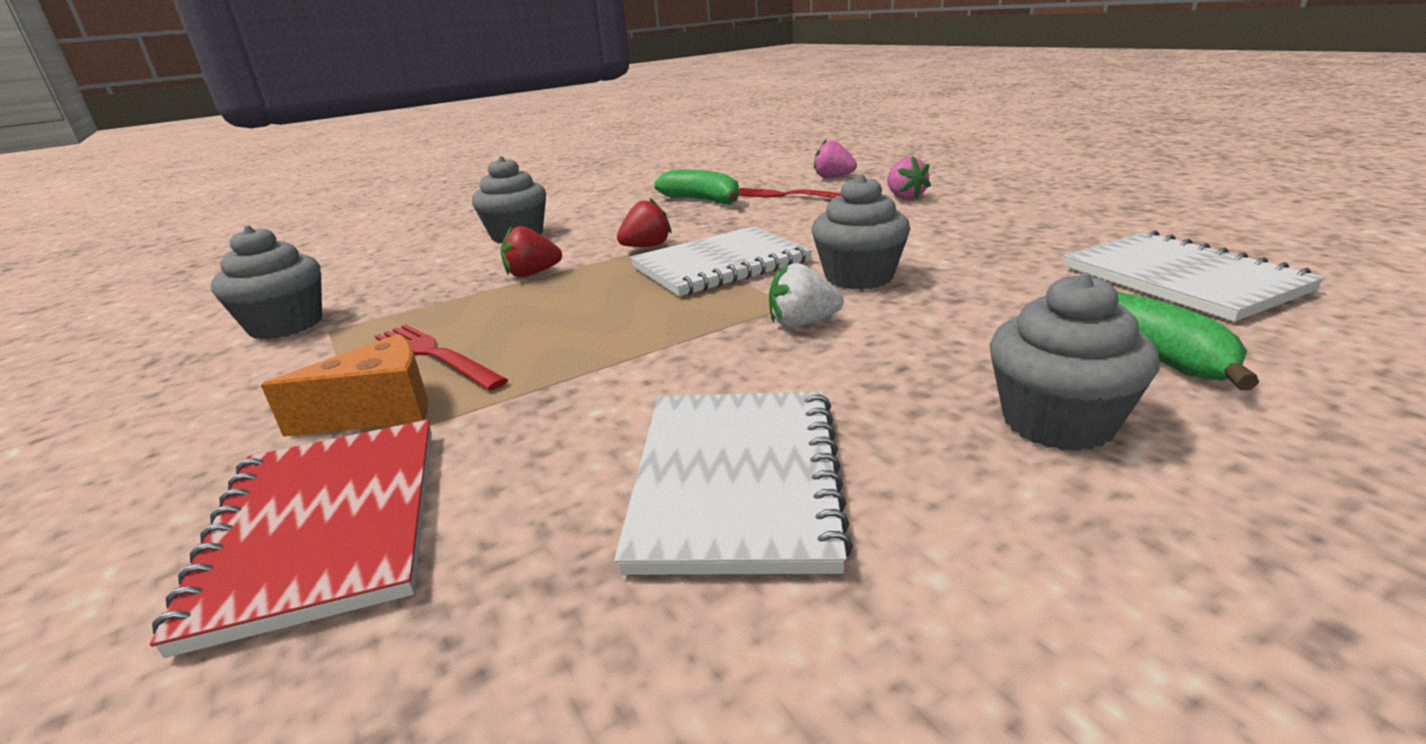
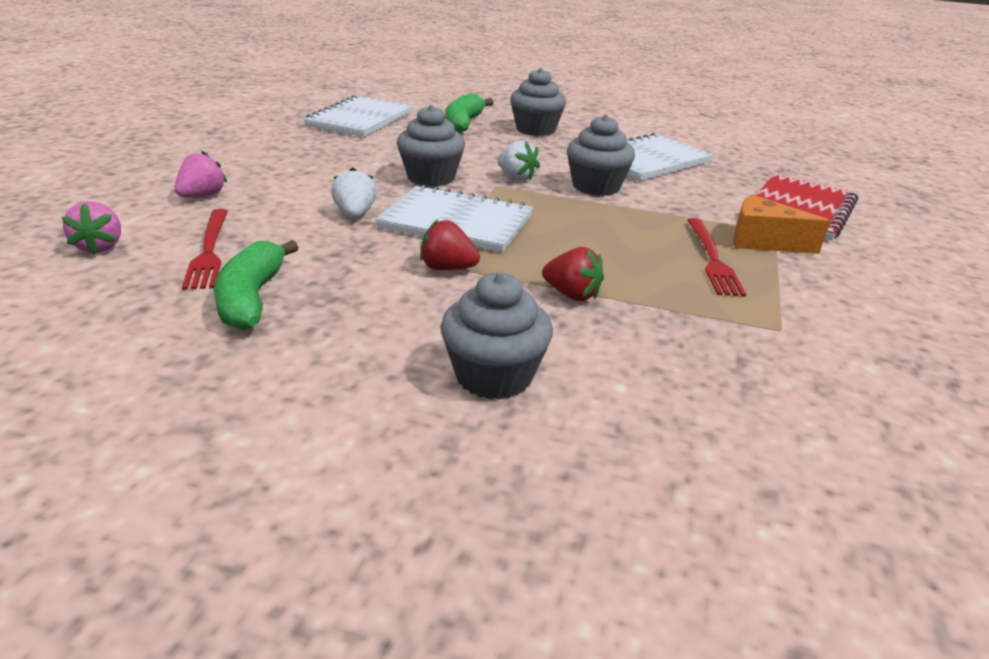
camera: 135 degrees left, 5 degrees up
grey cupcake [211,226,322,339] -> grey cupcake moved to [567,115,635,196]
none -> white strawberry [331,167,377,218]

